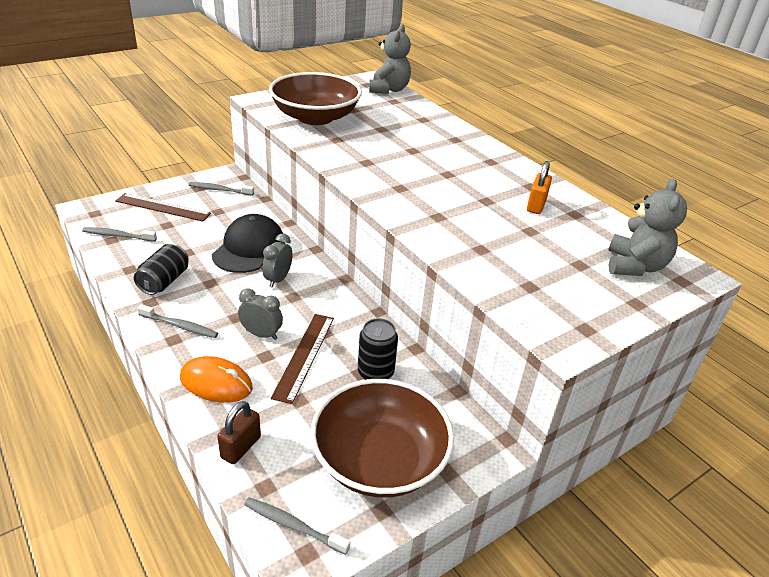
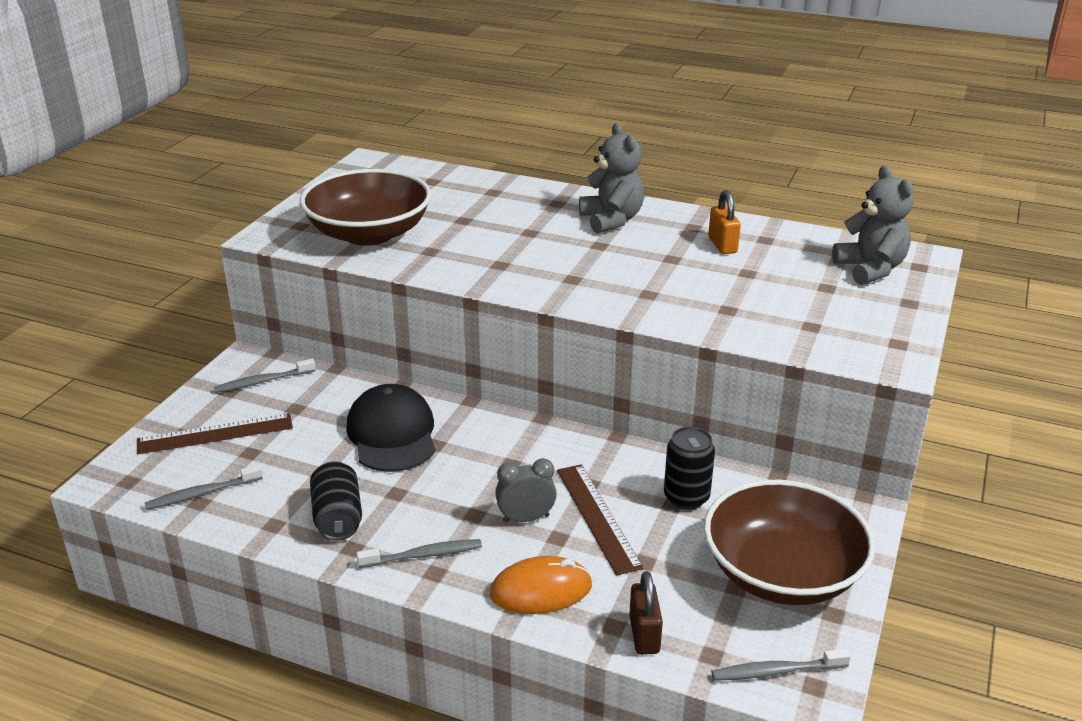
camera: 30 degrees left, 5 degrees down
grey clock [262,233,293,288] -> none
grey teddy bear [369,25,411,94] -> grey teddy bear moved to [579,123,644,234]

